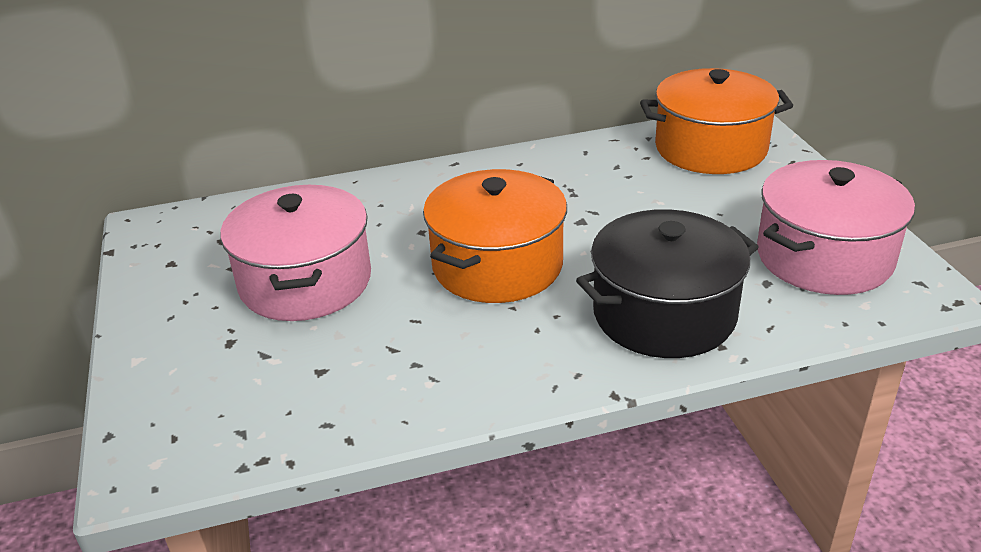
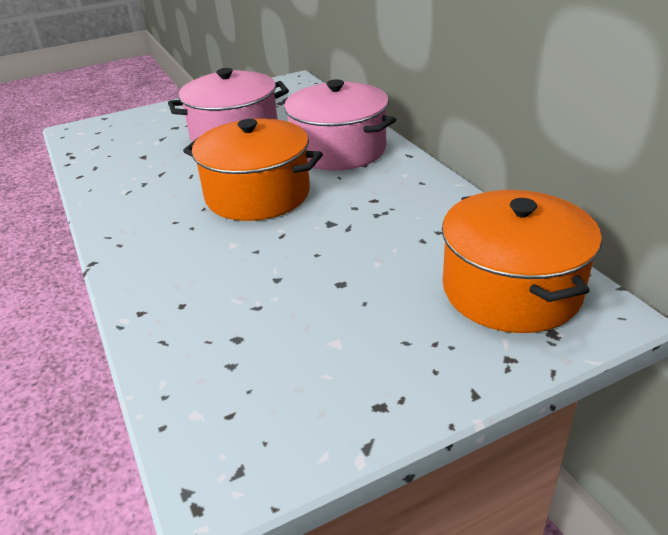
camera: 80 degrees right, 0 degrees up
black pot [576,209,759,358] -> none
pink pot [757,160,915,295] -> pink pot moved to [282,79,396,171]

